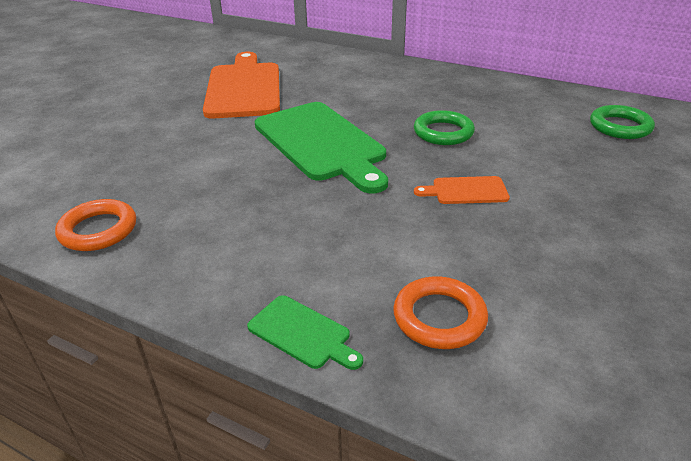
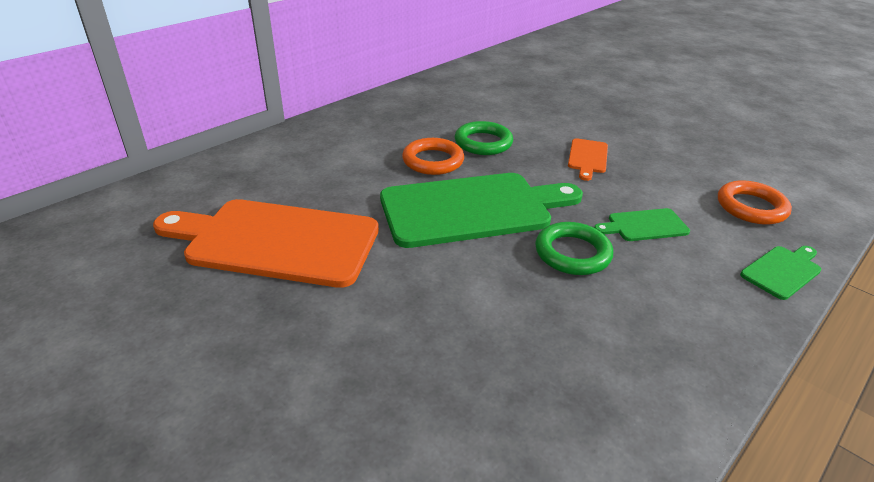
camera: 75 degrees left, 0 degrees up
orange ring [55,199,136,251] -> orange ring moved to [402,138,464,175]
green ring [590,105,655,139] -> green ring moved to [535,222,613,275]
none -> green cutting board [594,208,690,241]

